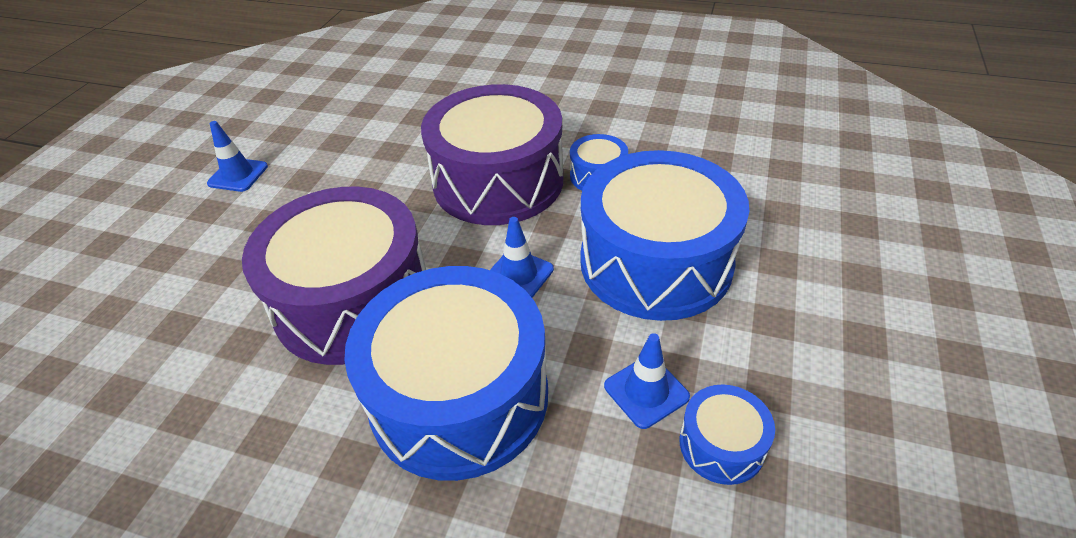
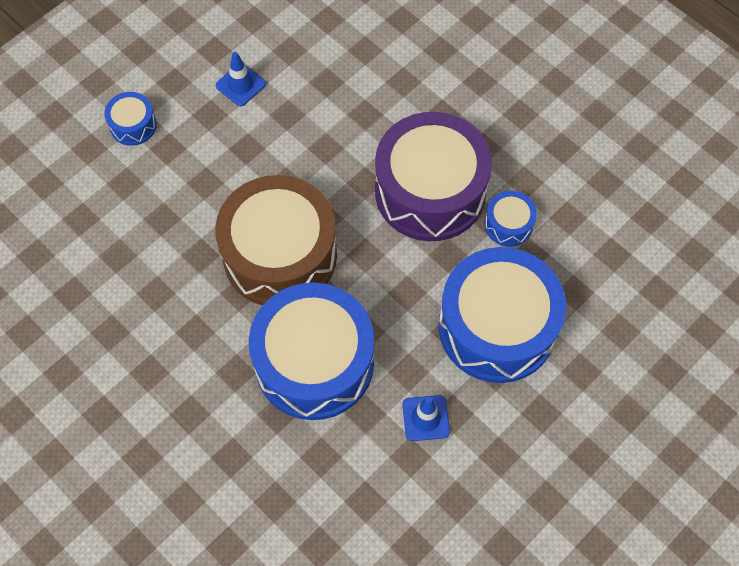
camera: 25 degrees right, 20 degrees up
purple drum [242,187,426,365] -> brown drum [215,175,337,305]
blue traffic cone [490,217,554,298] -> none
blue drum [680,384,775,485] -> blue drum moved to [104,92,157,146]

